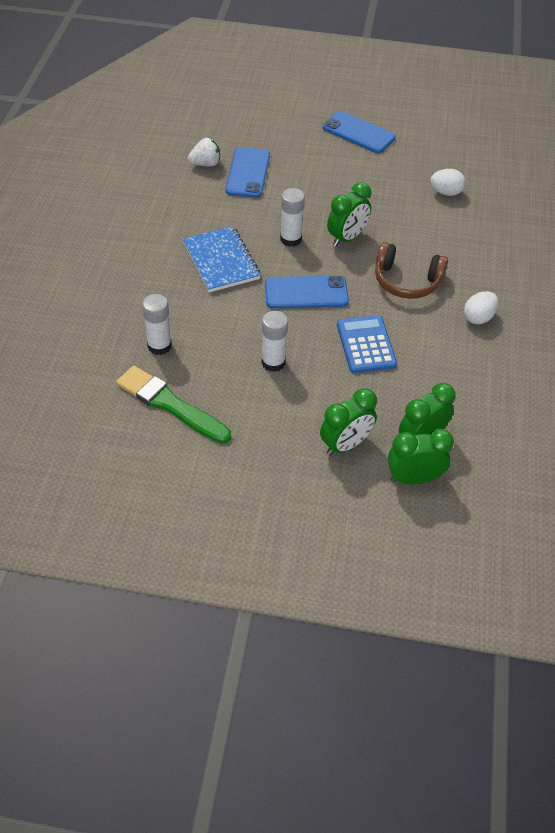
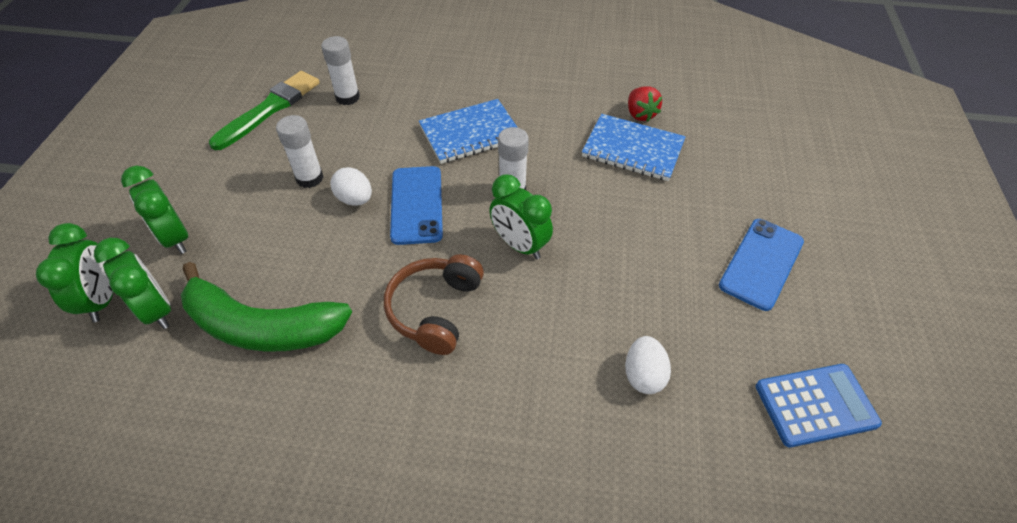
camera: 90 degrees right, 0 degrees up
white strawberry [188,138,220,166] -> red strawberry [628,86,662,122]
blue phone [225,147,270,198] -> blue notebook [582,114,686,181]
blue calculator [337,315,397,373] -> blue calculator moved to [755,364,882,447]
white egg [464,291,499,324] -> white egg moved to [330,167,372,206]
none -> green banana [181,262,352,352]

